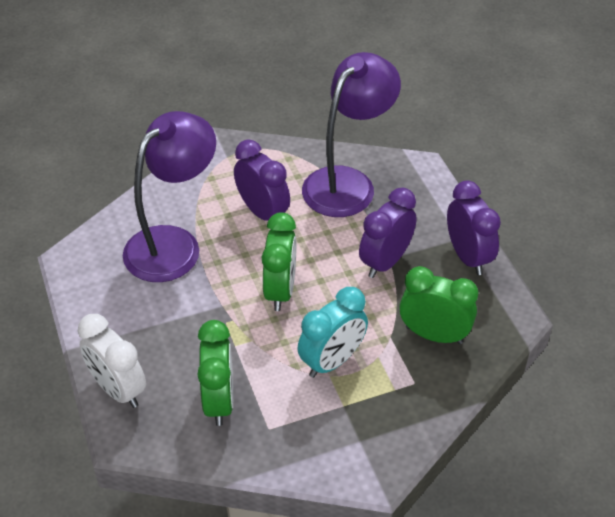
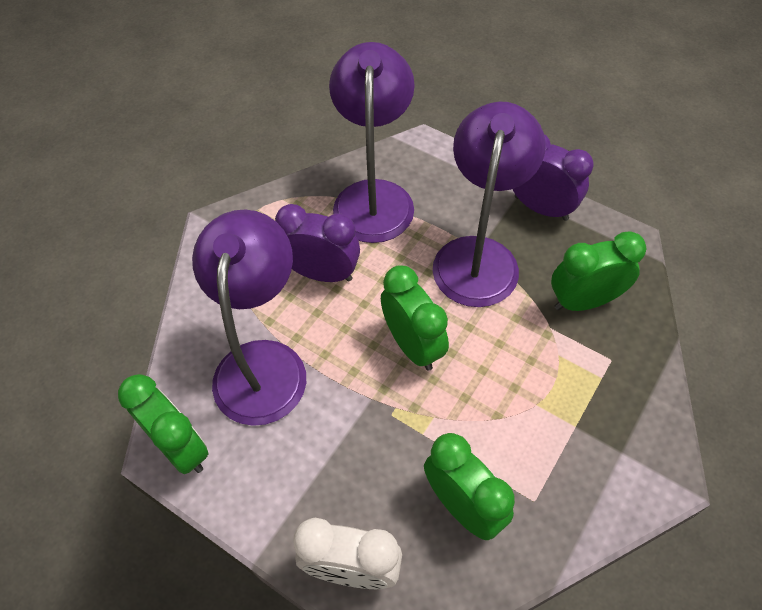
camera: 35 degrees left, 10 degrees up
turquoise clock [297,287,368,378] -> none
purple clock [359,188,417,278] -> purple lamp [433,101,546,307]
none -> green clock [118,374,209,474]

